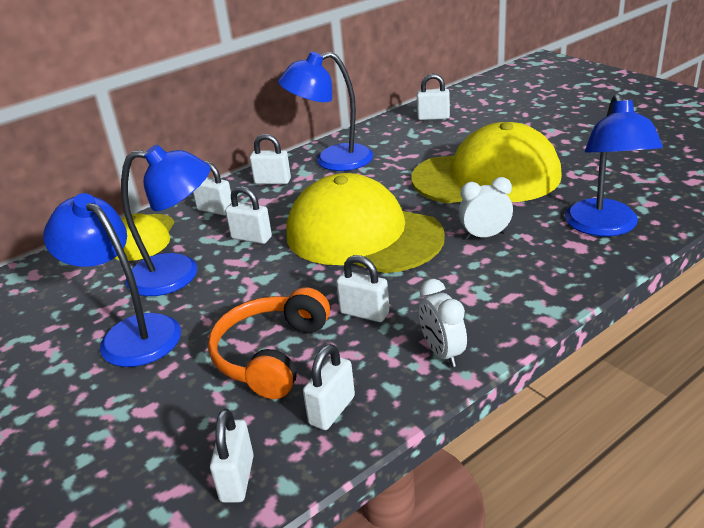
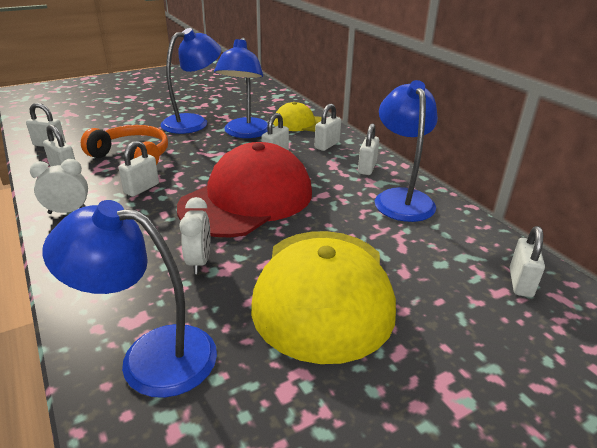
camera: 95 degrees right, 0 degrees up
yellow cap [287,173,445,273] -> red cap [177,142,312,238]

